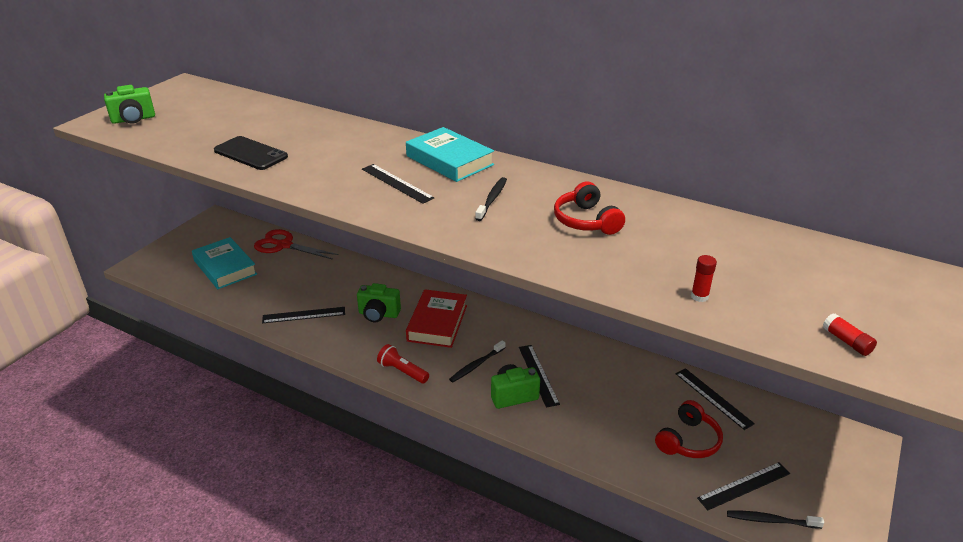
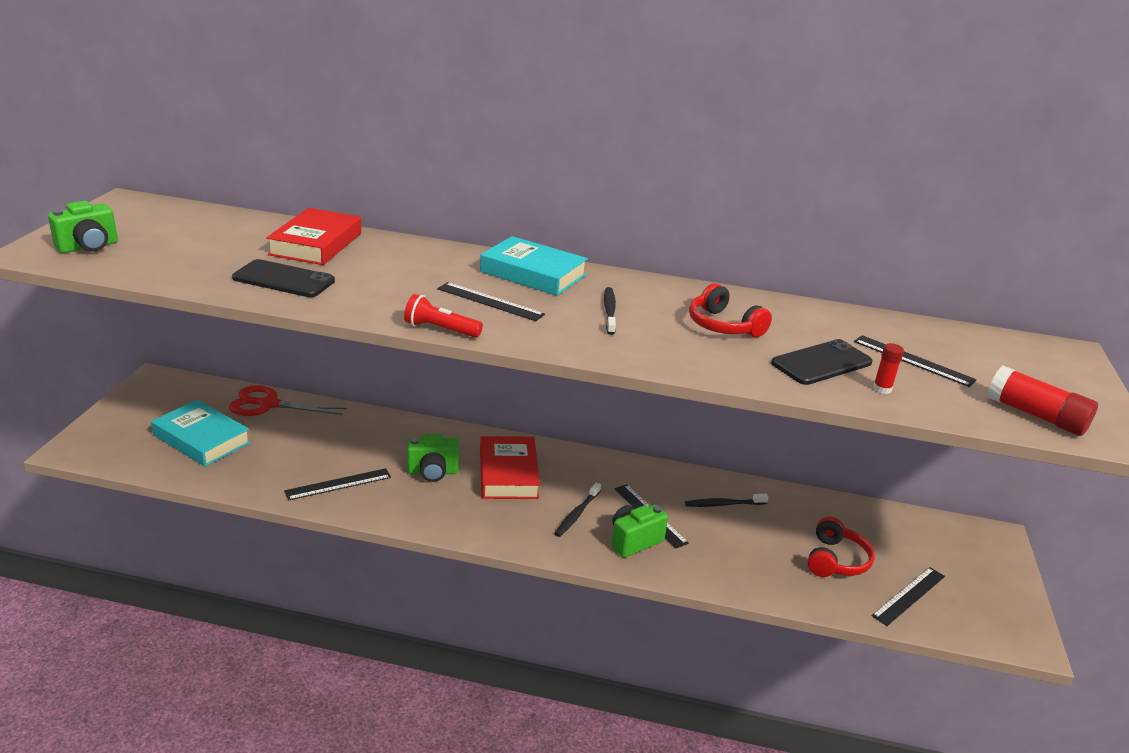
camera: 20 degrees left, 5 degrees down
red flashlight [377,344,429,383] -> red flashlight moved to [404,294,483,338]
black ruler [676,368,755,430] -> black ruler moved to [854,335,977,387]
black toothbrush [727,510,824,529] -> black toothbrush moved to [685,494,769,507]
red glue stick [823,313,877,356] -> red glue stick [987,366,1098,436], size x1.90
none -> red book [266,208,361,265]
none -> black phone [771,339,873,385]

